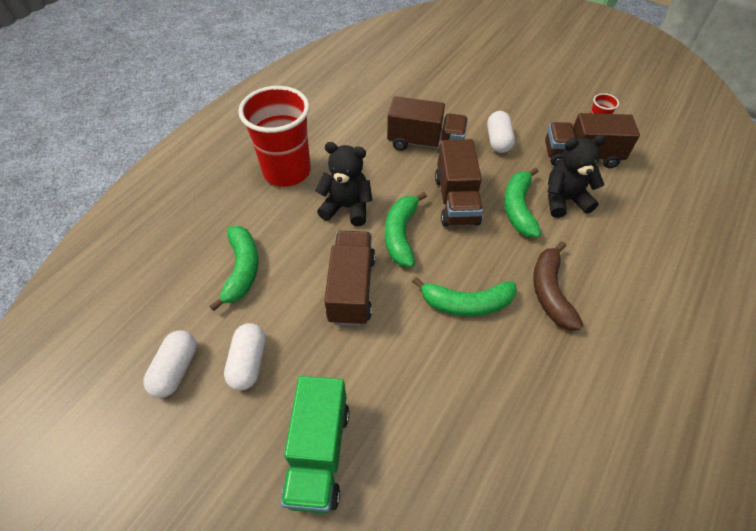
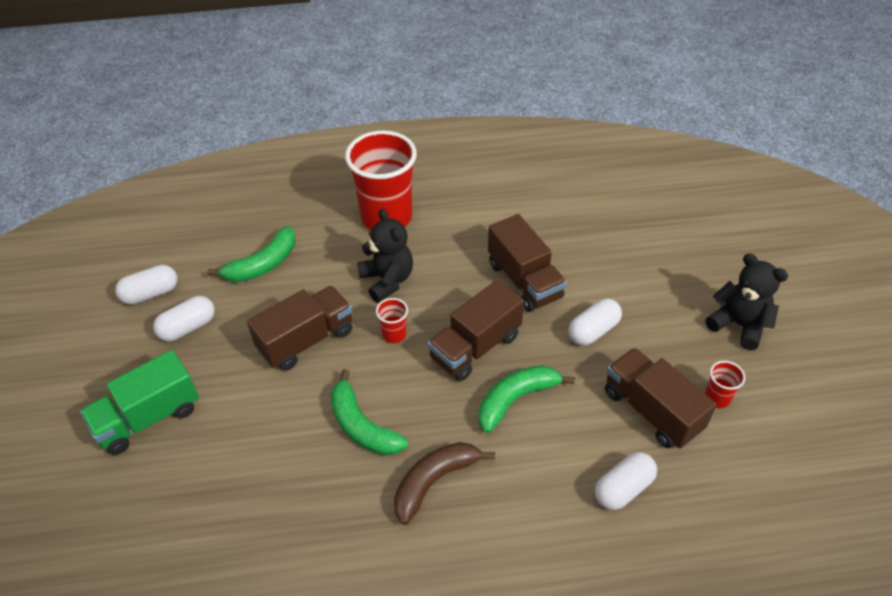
camera: 50 degrees right, 5 degrees down
green banana [385,192,427,267] -> red cup [376,298,408,343]
black teddy bear [547,135,606,218] -> black teddy bear moved to [706,254,788,350]
none -> white capsule [595,452,657,510]

